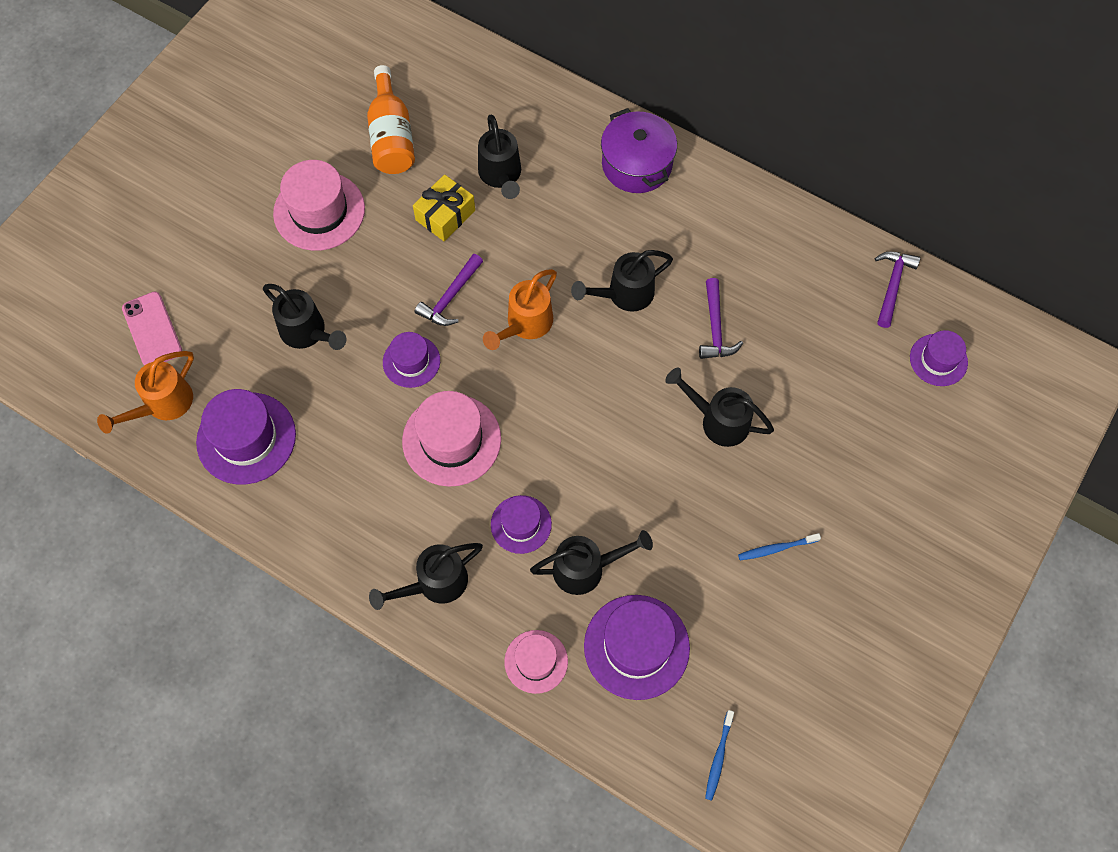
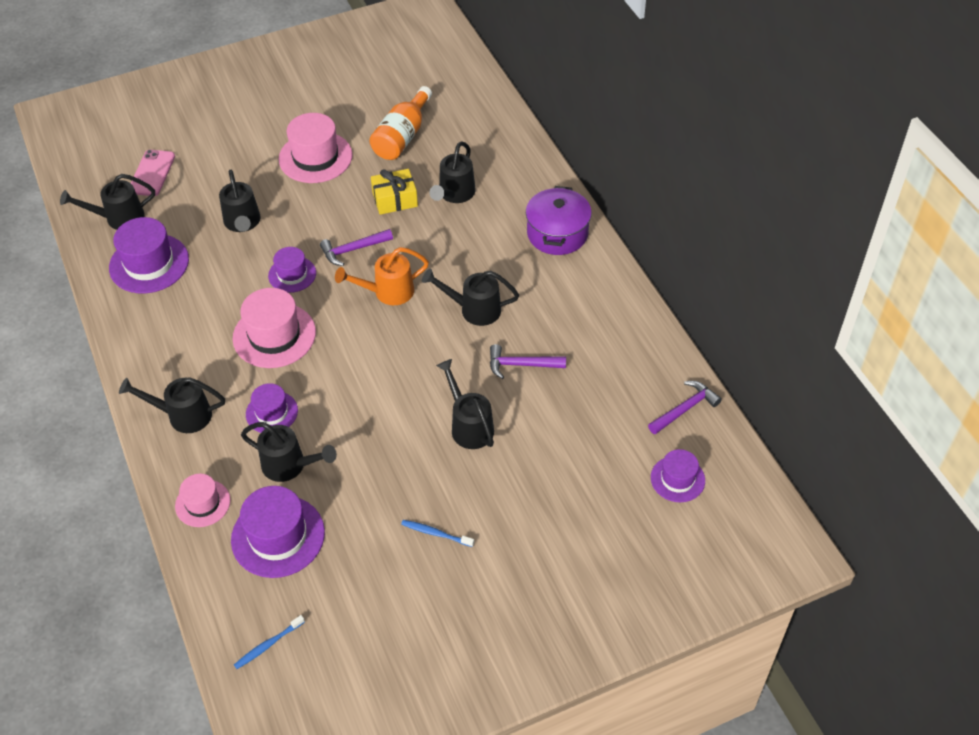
camera: 35 degrees right, 15 degrees down
orange watering can [97,351,194,434] -> black watering can [60,174,155,230]
purple hammer [699,278,743,359] -> purple hammer turned 60 degrees clockwise [490,344,566,379]

